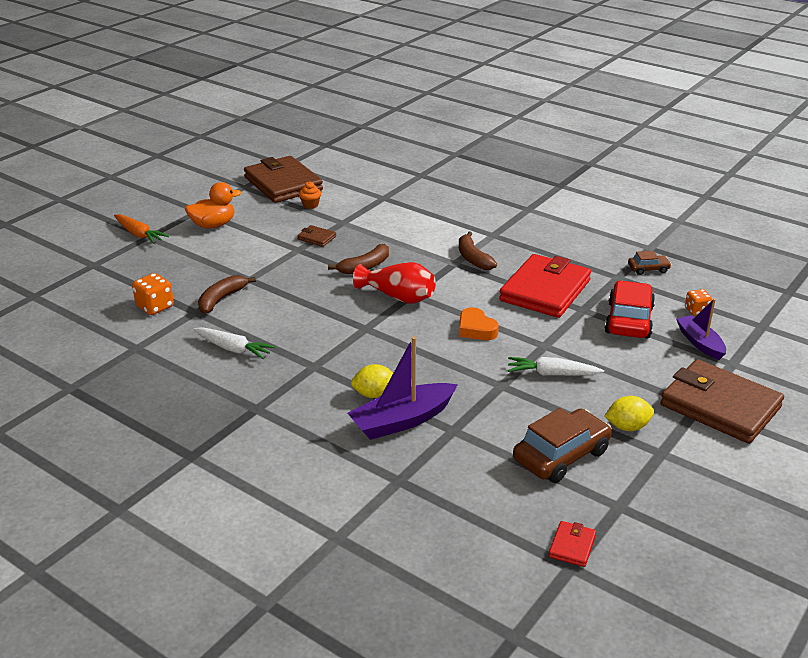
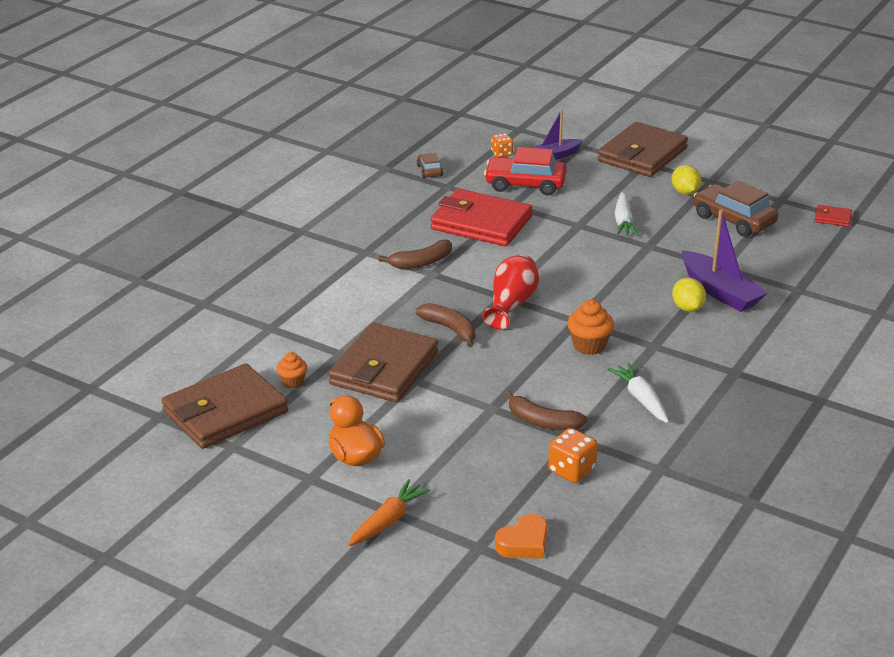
camera: 95 degrees left, 0 degrees up
white carrot [193,327,276,359] -> white carrot turned 45 degrees counterclockwise [607,362,669,423]
brown wallet [297,225,336,247] -> brown wallet [328,323,438,402], size x2.42
orange heart [459,307,499,340] -> orange heart moved to [495,514,548,559]
none -> orange cupcake [567,300,614,355]

